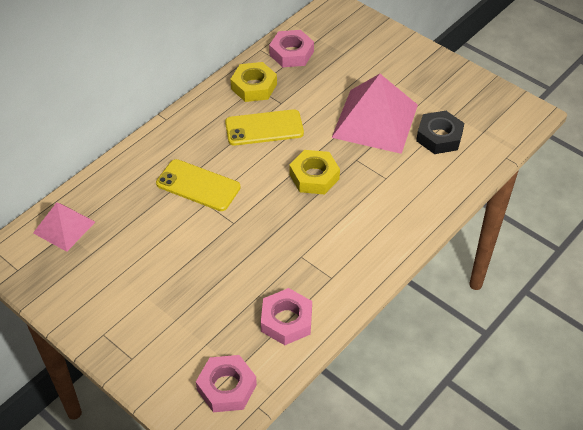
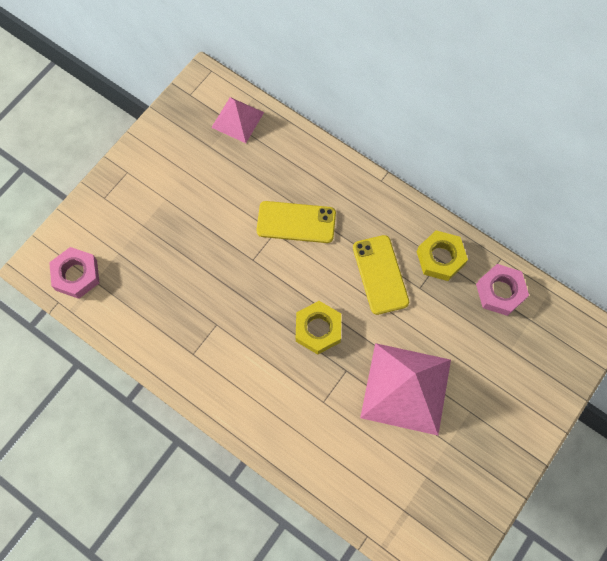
camera: 85 degrees right, 20 degrees up
yellow phone [156,159,241,211] -> yellow phone turned 75 degrees clockwise [257,201,336,243]
pink nut [261,288,312,345] -> none
black nut [416,111,464,154] -> none

